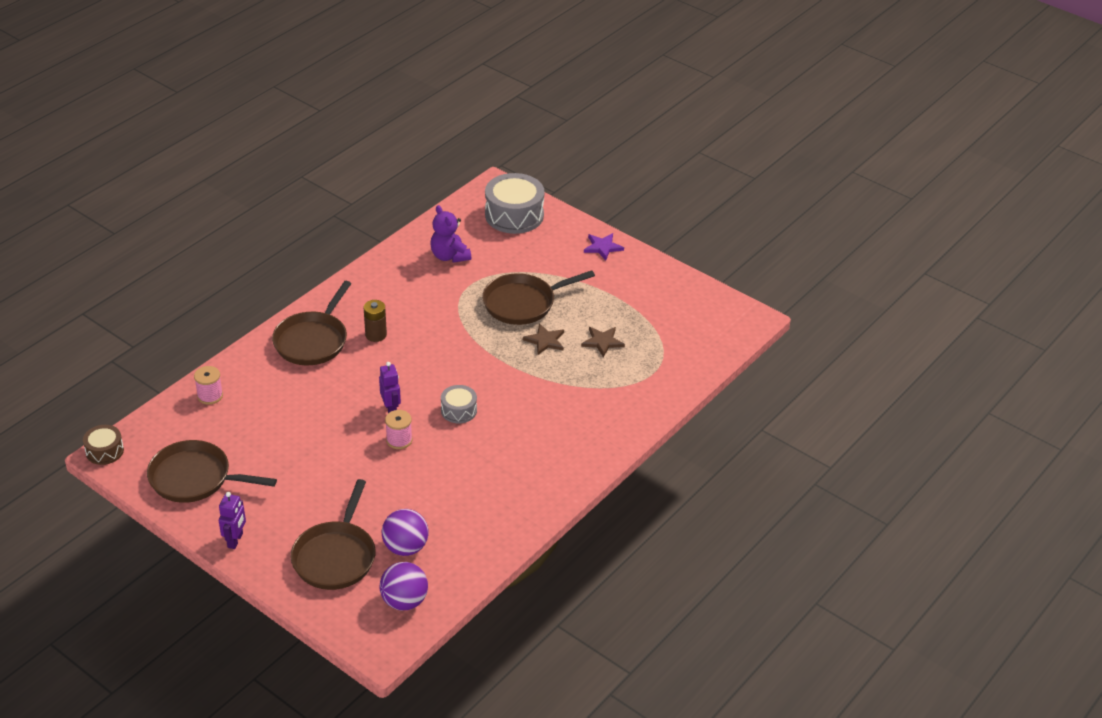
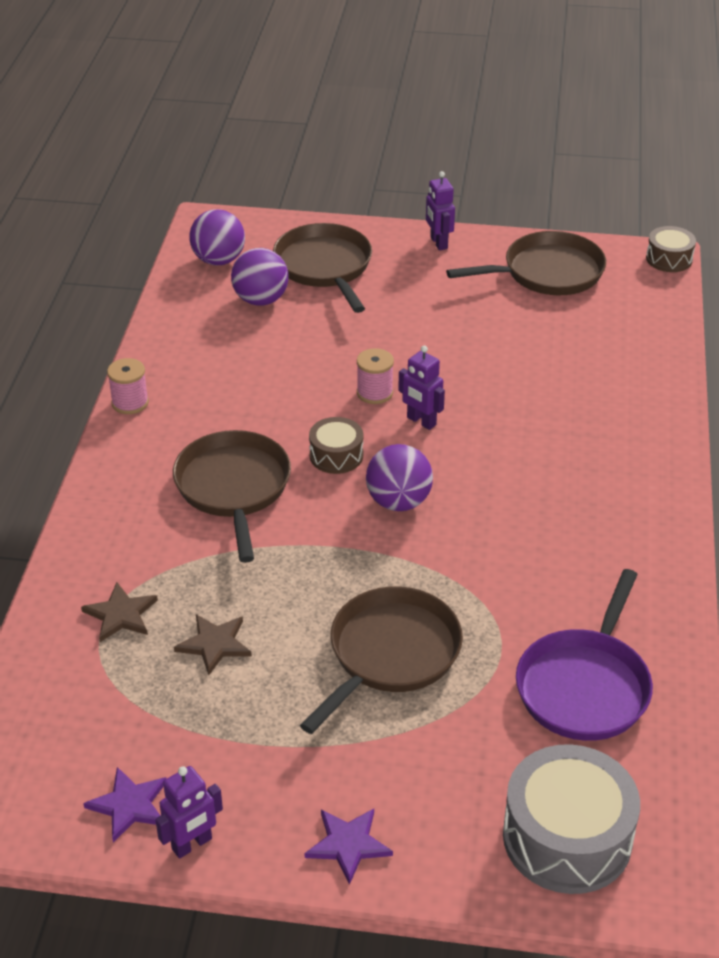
camera: 150 degrees right, 0 degrees up
pink spool [194,366,223,405] -> pink spool moved to [107,358,149,414]
brown pan [272,281,352,365] -> brown pan moved to [173,430,291,563]
brown battery [364,300,387,342] -> none
purple teddy bear [430,205,471,263] -> purple pan [516,569,653,741]
grey drum [441,385,477,423] -> brown drum [309,417,363,474]
brown star [523,324,564,355] -> brown star moved to [81,582,158,642]
none -> purple star [83,767,166,842]
none -> purple robot [155,766,223,859]
none -> purple ball [366,444,433,511]

